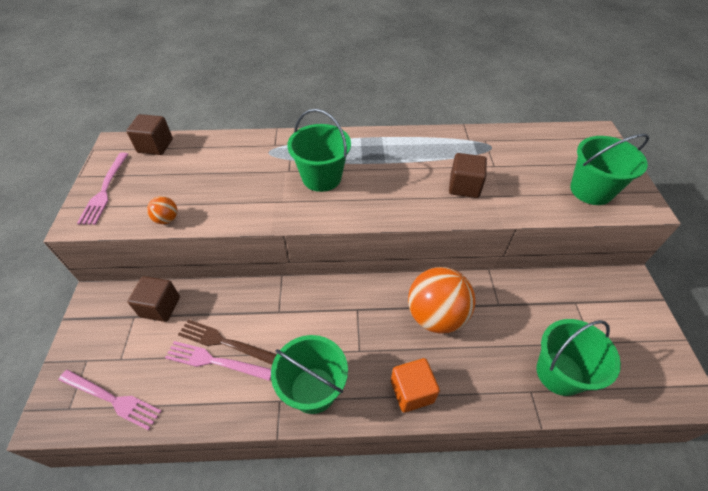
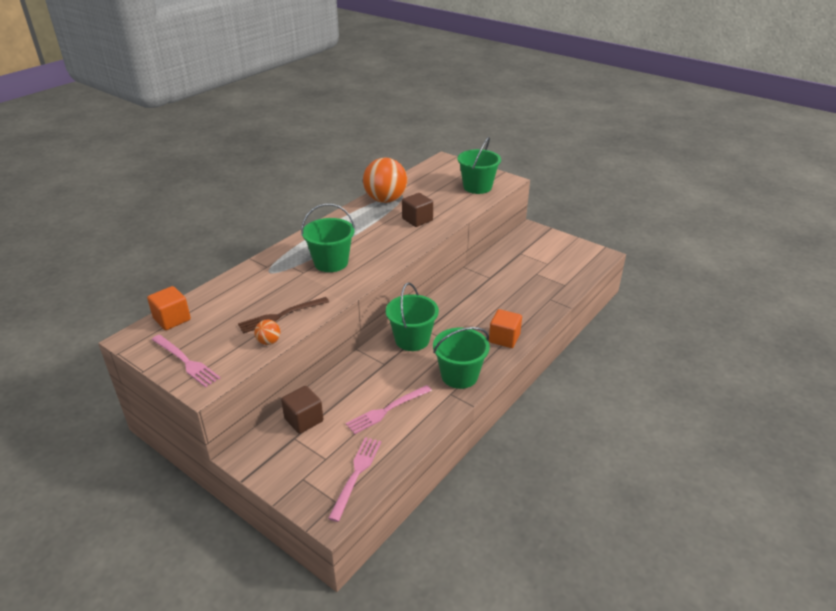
camera: 50 degrees left, 15 degrees down
pink fork [58,370,162,431] -> pink fork turned 45 degrees counterclockwise [328,437,381,522]
brown cube [126,114,173,155] -> orange cube [147,286,191,330]
brown fork [178,319,277,365] -> brown fork moved to [238,297,329,334]
orange ball [408,267,476,334] -> orange ball moved to [363,158,407,203]
green bucket [537,319,621,396] -> green bucket moved to [386,282,439,351]

